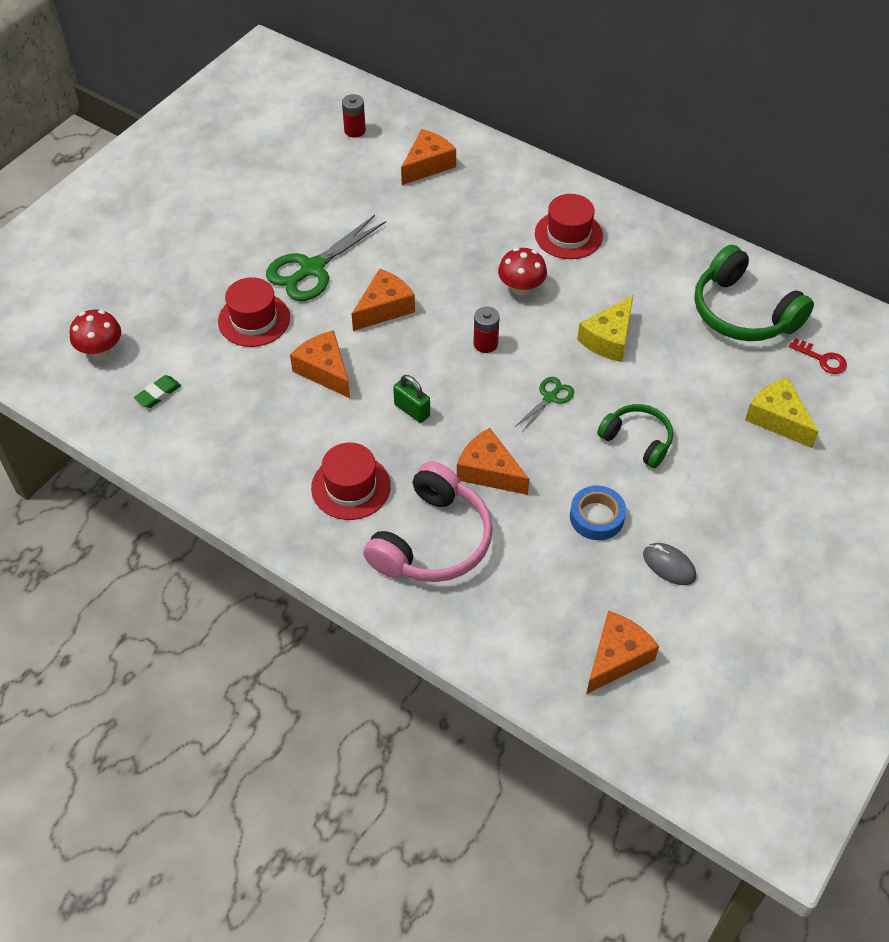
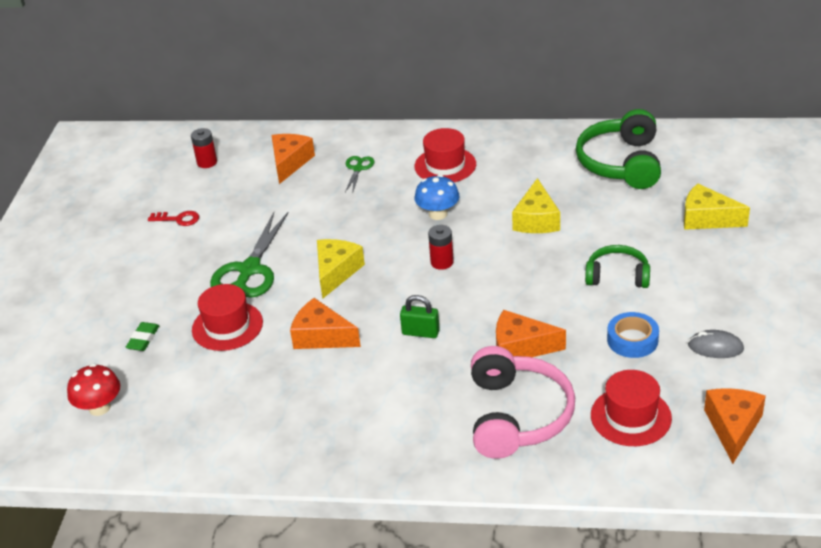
camera: 25 degrees left, 15 degrees down
green eraser [134,375,181,408] -> green eraser moved to [126,322,160,351]
red hat [311,443,391,520] -> red hat moved to [591,370,672,446]
orange cheese [352,268,415,331] -> yellow cheese [317,239,365,298]
red mushroom [498,248,547,296] -> blue mushroom [415,175,459,220]
green scissors [515,377,574,431] -> green scissors moved to [345,156,374,194]
green headphones [694,245,814,341] -> green headphones turned 75 degrees clockwise [576,109,661,189]
red key [789,338,847,374] -> red key moved to [148,211,199,226]

